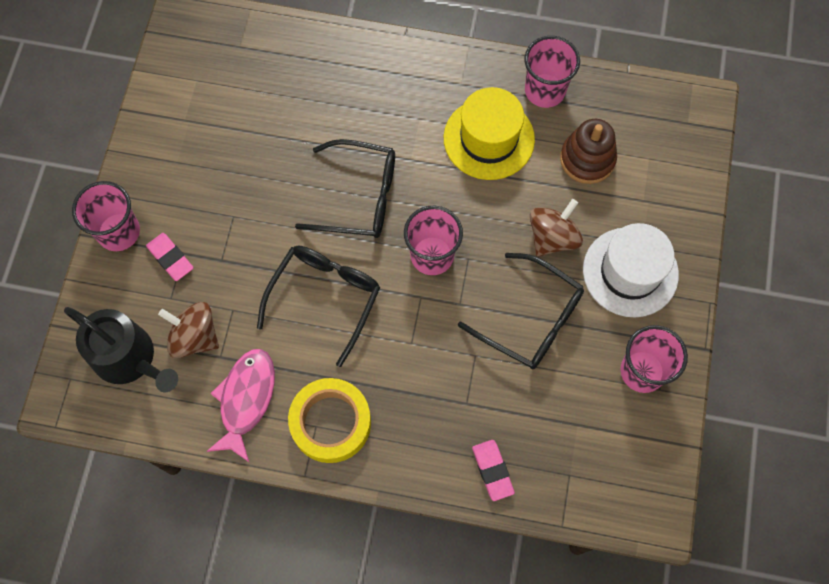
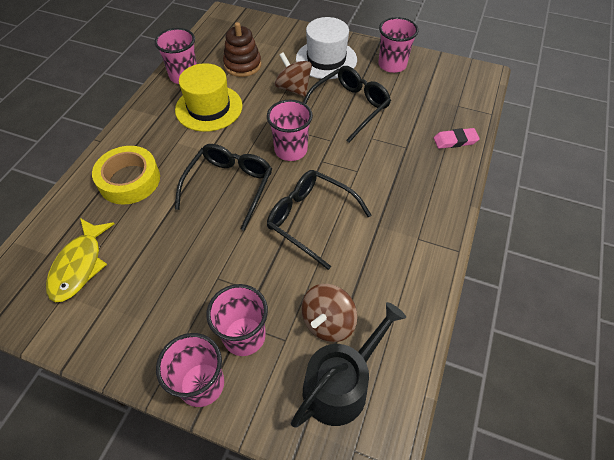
camera: 80 degrees left, 15 degrees down
pink eraser [146,233,194,281] -> pink cup [206,284,268,356]
pink fish [206,349,275,463] -> none
yellow tape [288,378,371,463] -> yellow tape moved to [92,146,160,205]
none -> yellow fish [46,218,114,302]

